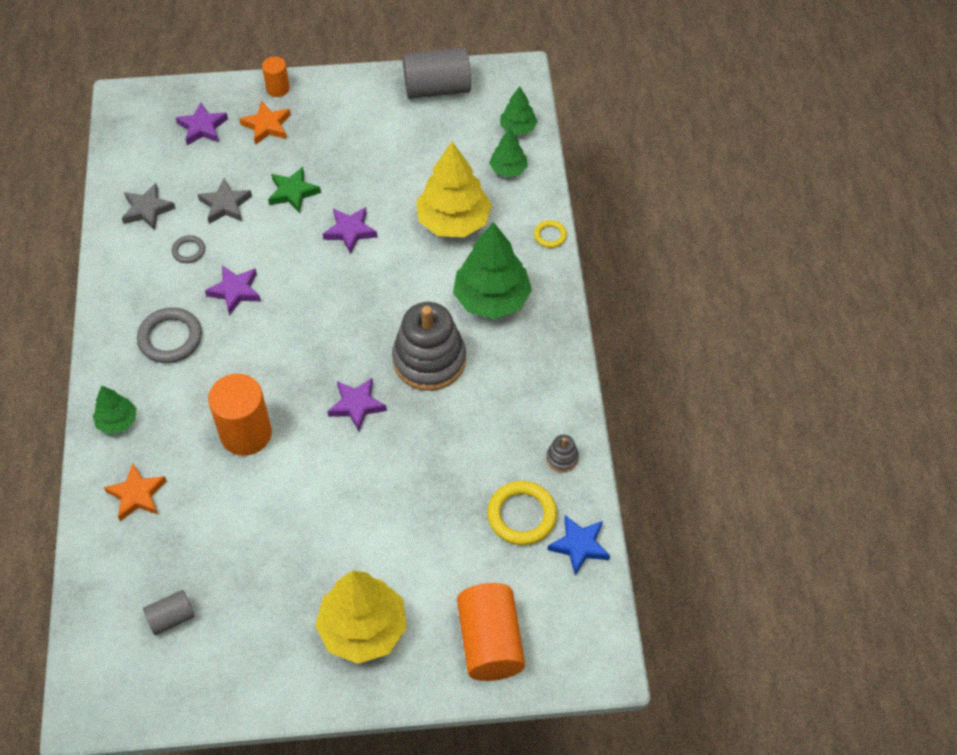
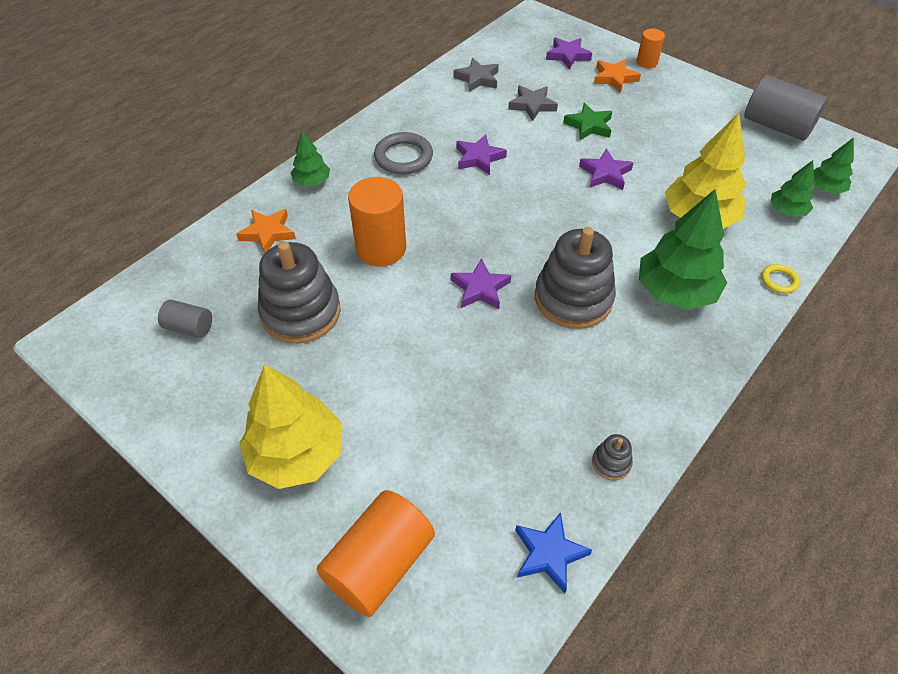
camera: 45 degrees right, 5 degrees down
grey ring [171,235,205,263] -> none
yellow ring [487,481,557,545] -> none
none -> grey stacking toy [258,241,341,344]

